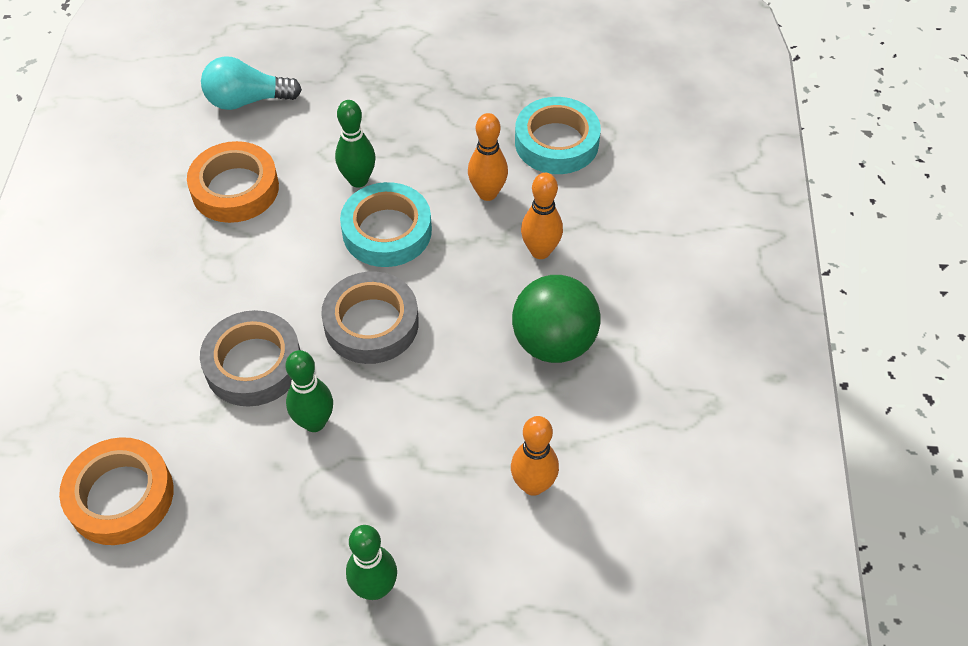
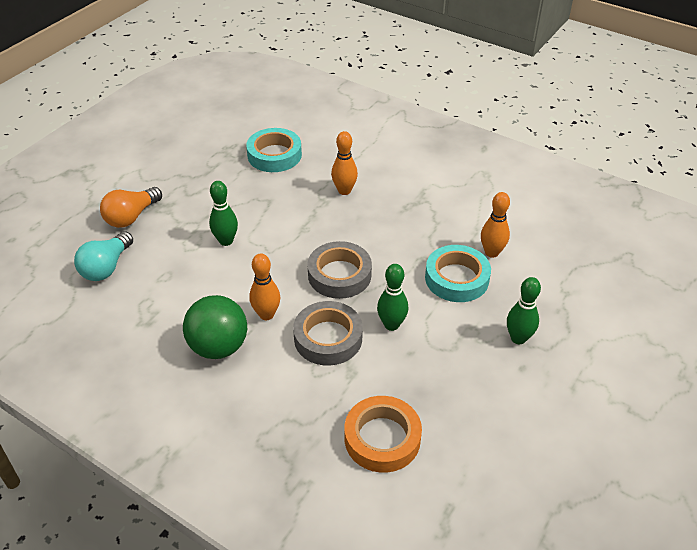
camera: 60 degrees left, 10 degrees down
orange tape [187,141,279,223] -> none
turquoise tape [340,182,432,267] -> turquoise tape moved to [425,245,491,302]
orange bowling pin [468,113,508,201] -> orange bowling pin moved to [249,254,280,320]
green ball [512,275,600,363] -> green ball moved to [183,295,247,359]
none -> orange light bulb [100,187,162,228]

